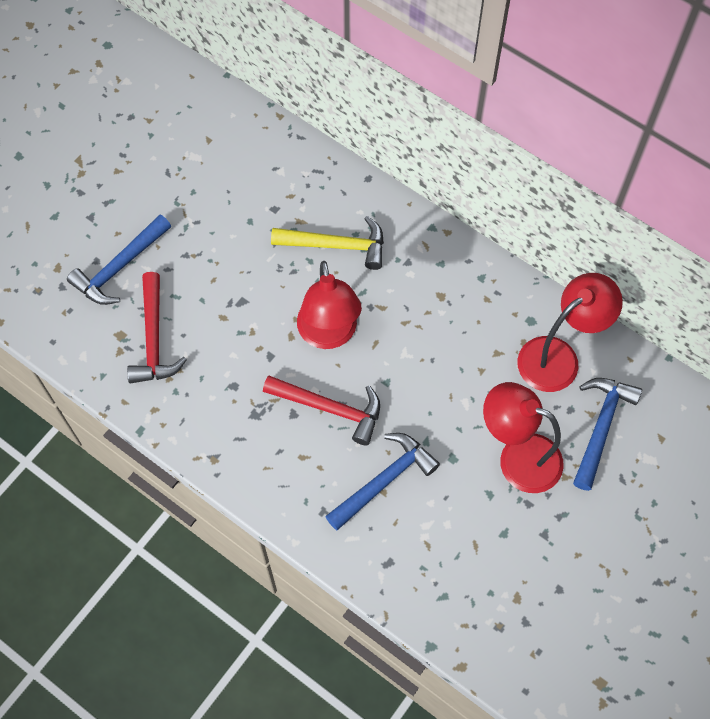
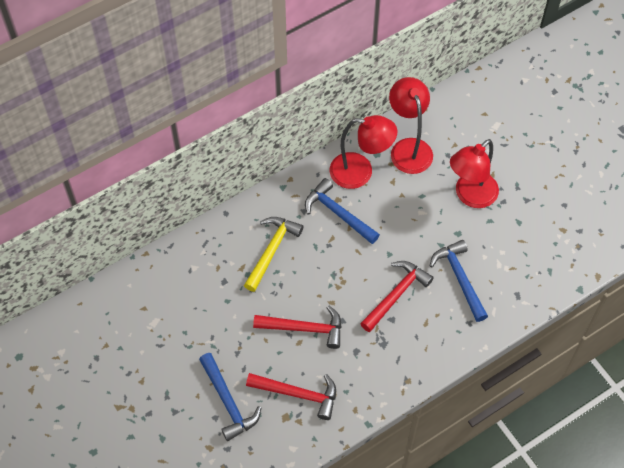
camera: 70 degrees left, 5 degrees down
red lamp [297,261,362,349] -> red lamp moved to [330,115,397,189]
blue hammer [573,378,642,491] -> blue hammer moved to [305,178,380,244]
none -> red hammer [253,306,342,349]

